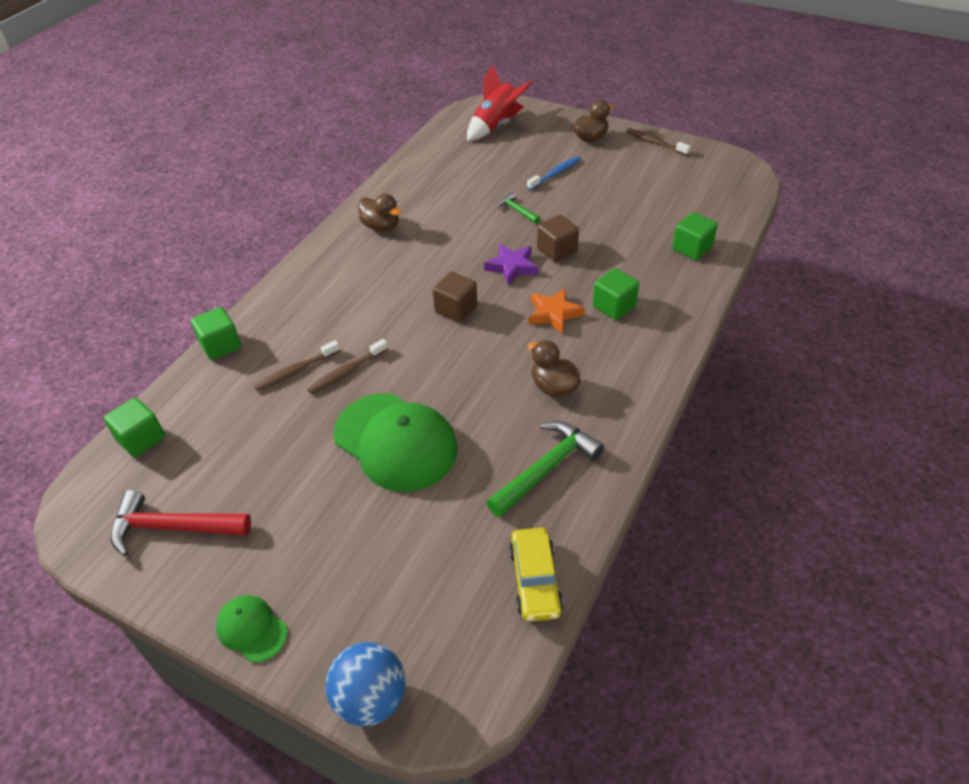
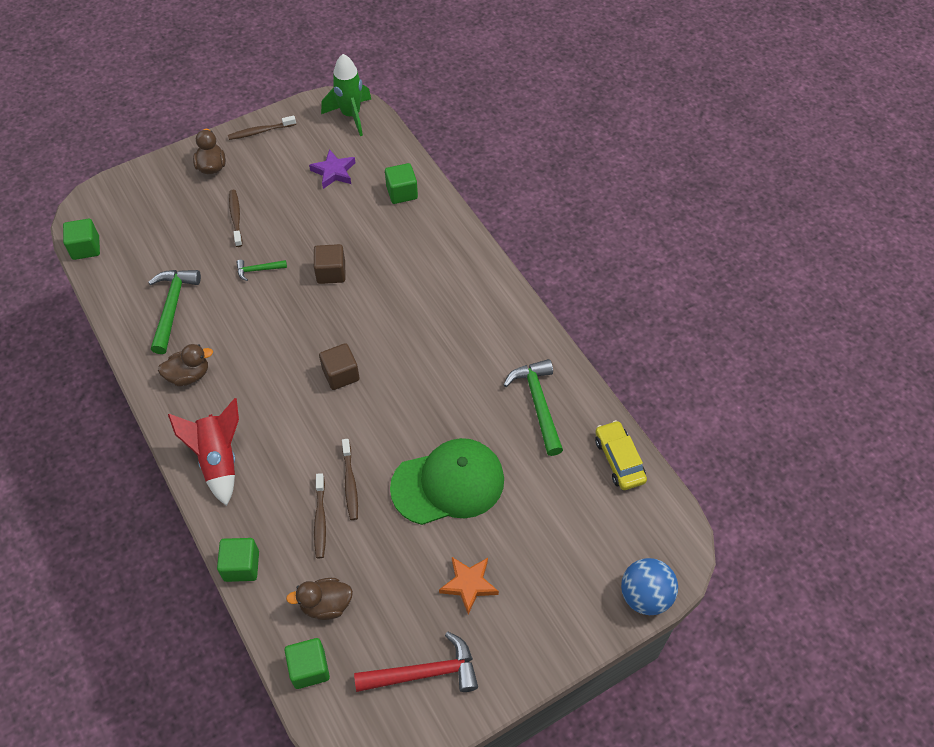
camera: 60 degrees left, 10 degrees up
red hammer [111,490,251,556] -> red hammer turned 135 degrees counterclockwise [354,632,478,692]
green cap [216,595,288,662] -> none
red rocket [467,65,533,141] -> red rocket moved to [168,398,239,506]
purple star [484,244,538,285] -> purple star moved to [309,149,355,189]
yellow car [509,527,563,622] -> yellow car turned 135 degrees counterclockwise [595,420,647,490]
blue toothbrush [527,156,581,190] -> brown toothbrush [229,190,242,247]
brown duck [528,340,581,397] -> brown duck moved to [286,578,353,620]
orange star [529,288,585,334] -> orange star moved to [439,557,499,614]
green cube [592,268,639,320] -> green cube moved to [63,219,100,260]
none -> green hammer [148,270,201,354]
none -> green rocket [321,54,371,136]

